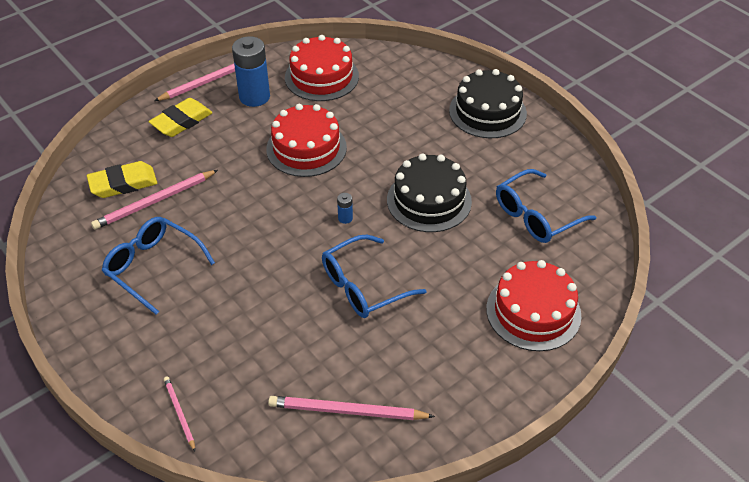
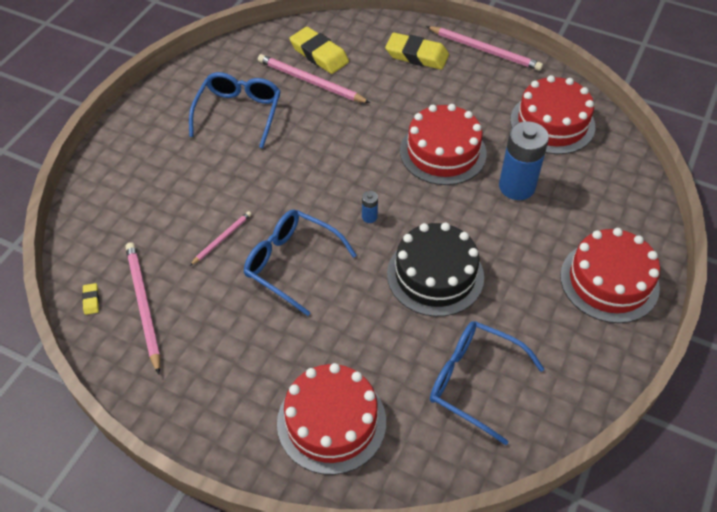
camera: 65 degrees right, 5 degrees up
pink pencil [164,376,195,451] -> pink pencil moved to [190,211,251,266]
blue battery [232,36,270,107] -> blue battery moved to [499,121,549,200]
black cake [449,69,527,138] -> red cake [560,228,660,323]
none -> yellow eraser [82,283,99,315]

